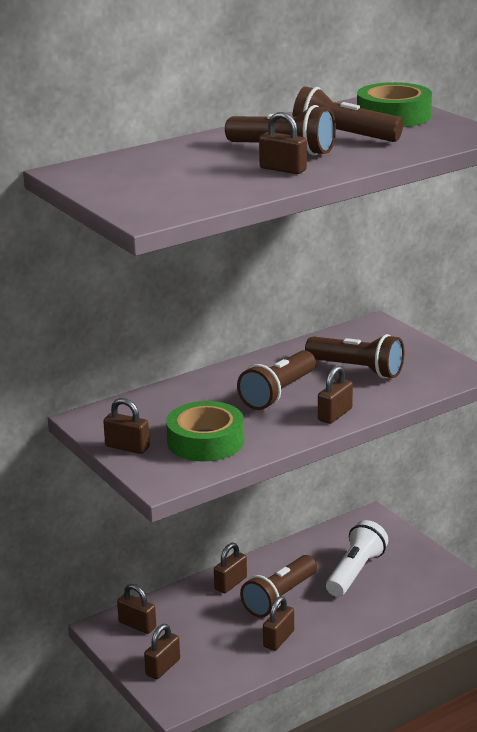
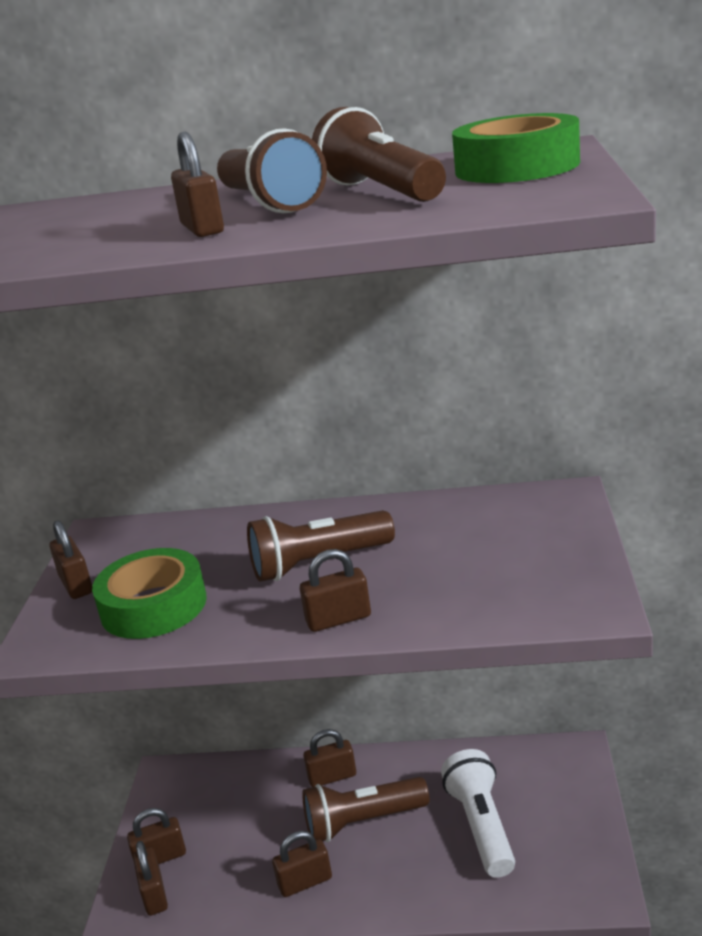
camera: 40 degrees right, 0 degrees up
brown padlock [117,584,156,634] -> brown padlock moved to [133,841,168,916]
brown flashlight [305,334,404,378] -> none
white flashlight [326,520,388,597] -> white flashlight turned 75 degrees counterclockwise [441,749,515,878]

